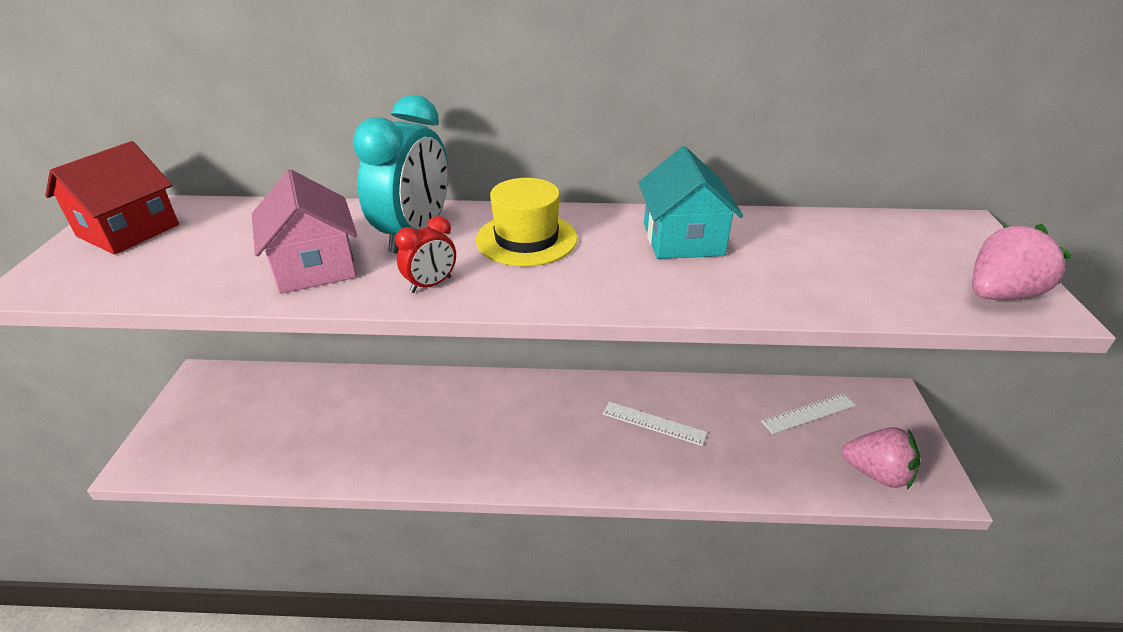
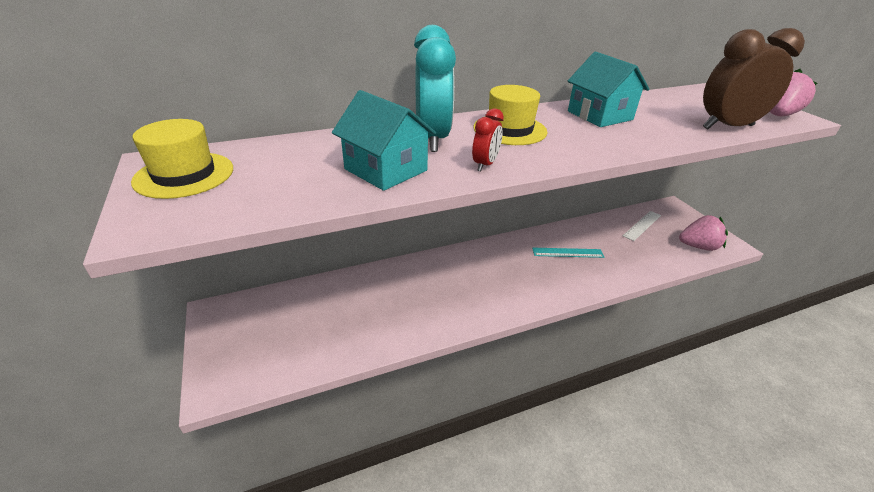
camera: 25 degrees left, 0 degrees up
red house [45,141,179,255] -> yellow hat [131,119,233,199]
pink house [252,169,357,294] -> turquoise house [332,90,436,191]
white ruler [603,401,708,446] -> turquoise ruler [532,248,604,258]
none -> brown clock [703,28,805,129]

